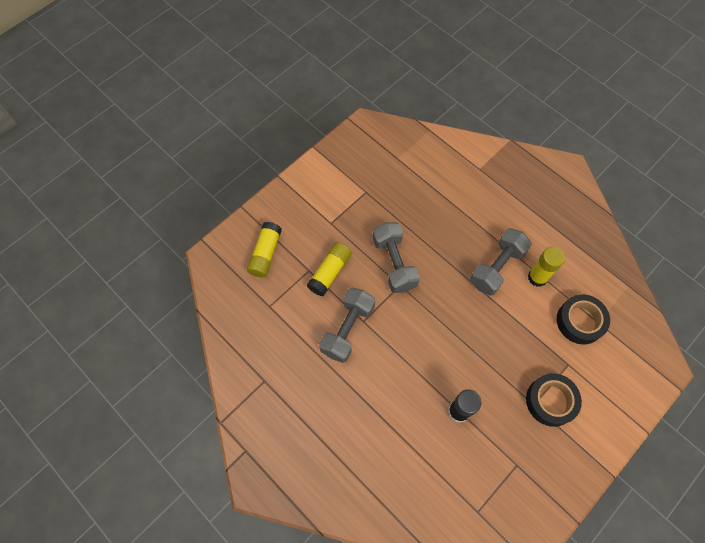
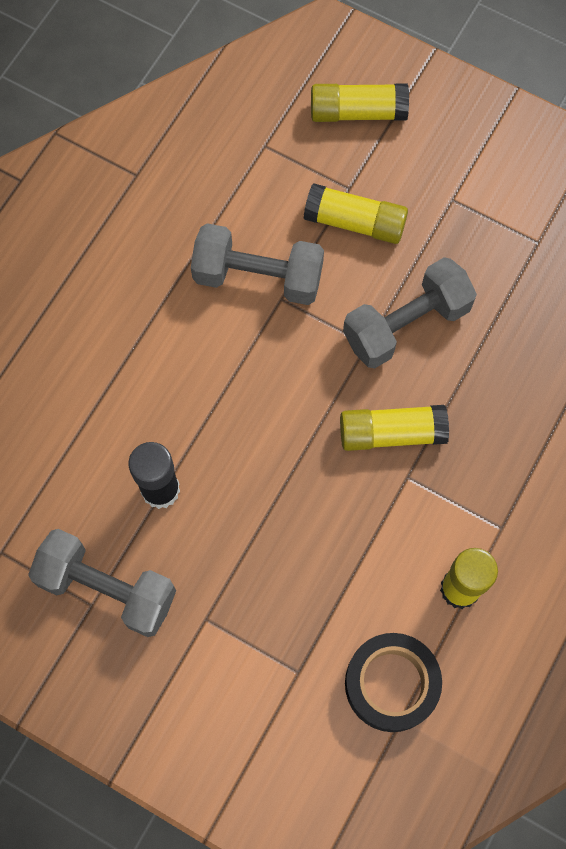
camera: 75 degrees right, 5 degrees up
grey dumbbell [470,228,532,296] -> grey dumbbell moved to [28,529,176,637]
black tape [526,373,582,427] -> none
none -> yellow glue stick [340,405,449,451]

